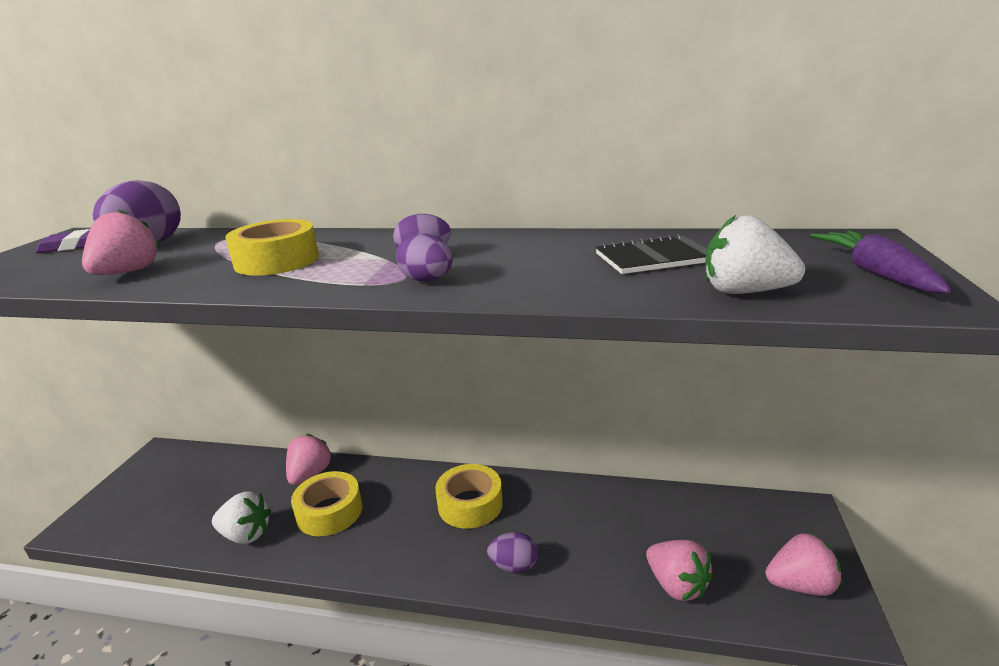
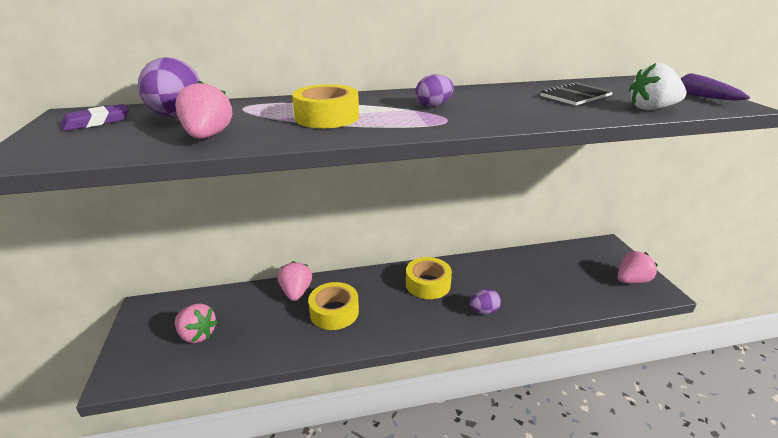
camera: 25 degrees left, 5 degrees up
white strawberry [212,491,271,544] -> none
purple egg [396,233,453,282] -> none
pink strawberry [646,540,713,601] -> pink strawberry moved to [175,303,218,343]

